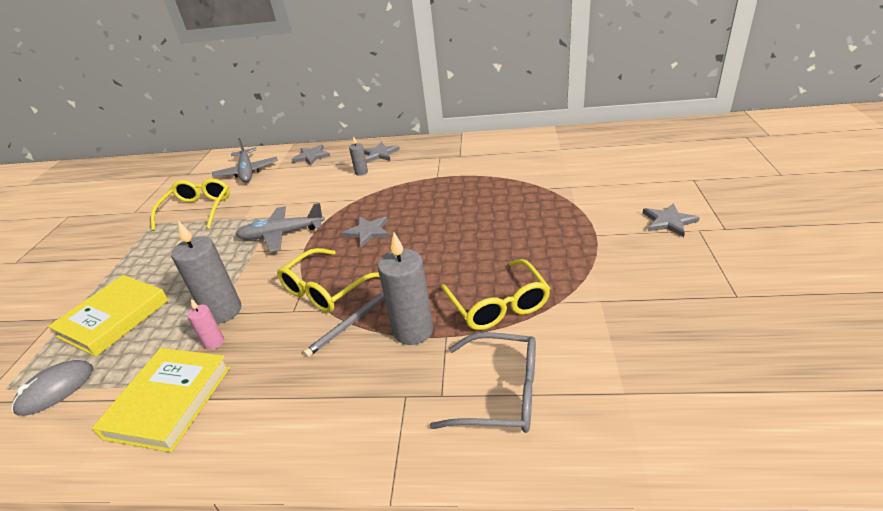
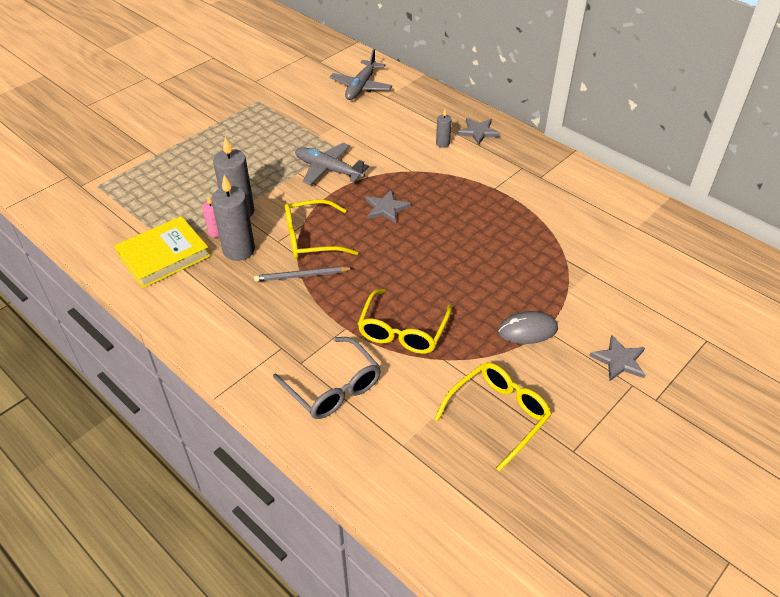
camera: 35 degrees right, 10 degrees up
grey mouse [11,360,93,416] -> grey mouse moved to [498,311,558,344]
yellow book [48,275,169,357] -> none
yellow glasses [151,179,230,231] -> yellow glasses moved to [435,363,551,471]
grey star [292,144,330,165] -> none
grey candle [378,233,433,345] -> grey candle moved to [211,175,255,261]

